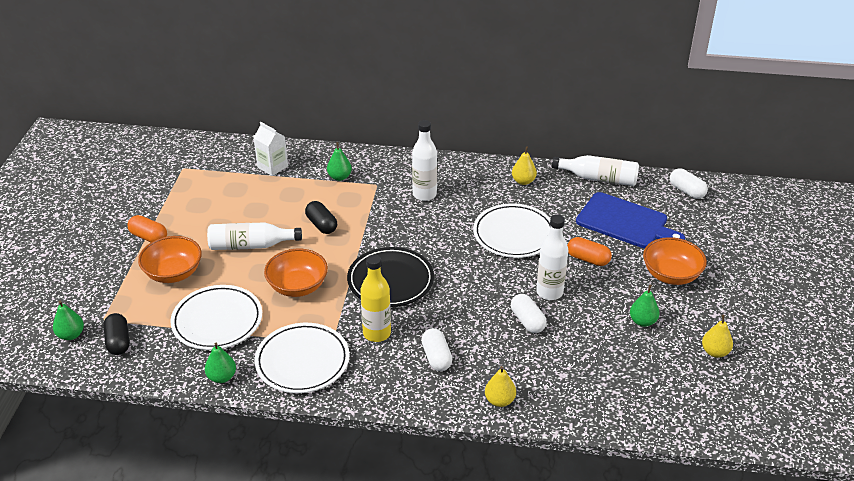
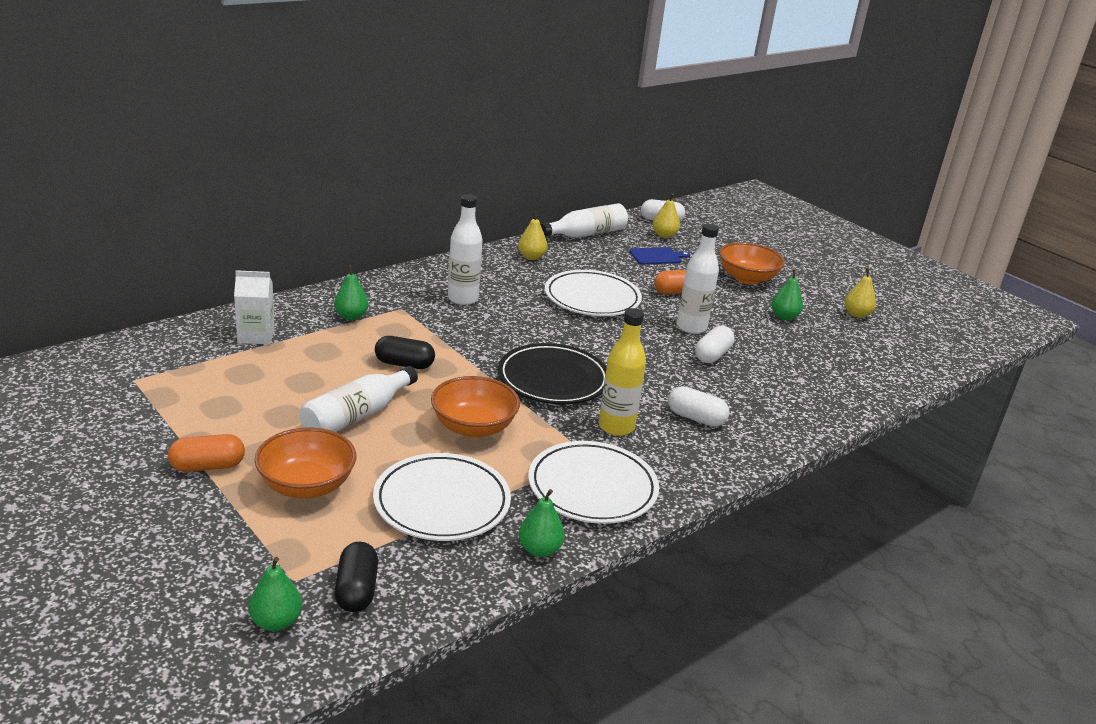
camera: 50 degrees left, 10 degrees down
black capsule [103,313,129,355] -> black capsule turned 60 degrees clockwise [334,542,378,612]
yellow pear [485,366,516,407] -> yellow pear moved to [653,193,680,238]
white capsule [511,294,547,333] -> white capsule turned 75 degrees counterclockwise [695,325,735,363]
blue cutting board [576,192,685,248] -> blue cutting board [629,247,690,265], size x0.53

